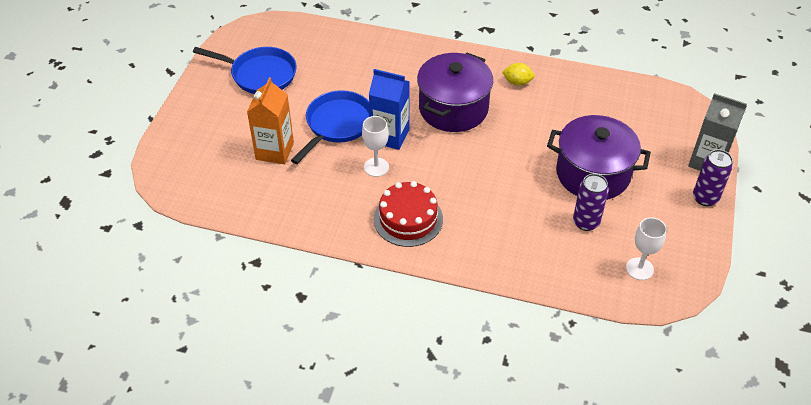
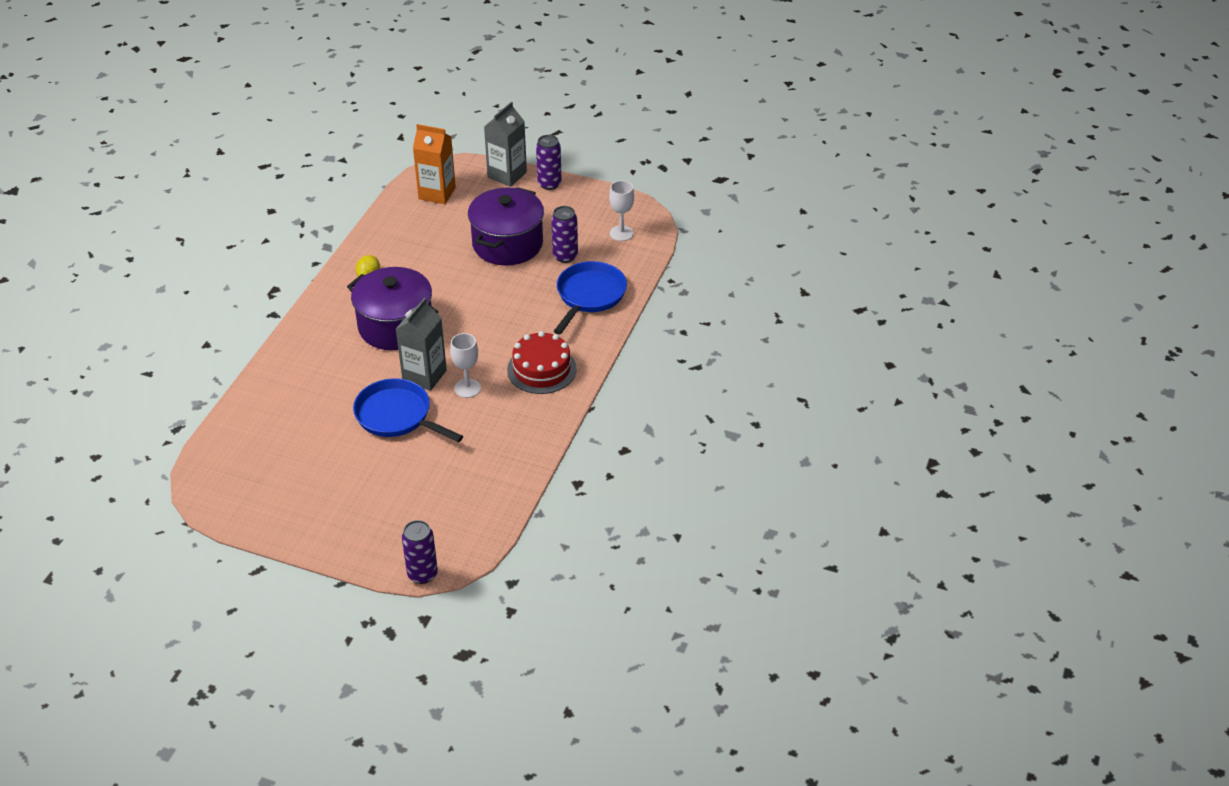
camera: 85 degrees left, 5 degrees down
blue pan [193,47,297,94] -> blue pan moved to [554,261,627,334]
orange carton [247,77,294,164] -> orange carton moved to [413,124,456,204]
blue carton [369,69,410,150] -> grey carton [396,298,447,391]
none -> purple can [402,520,438,584]

